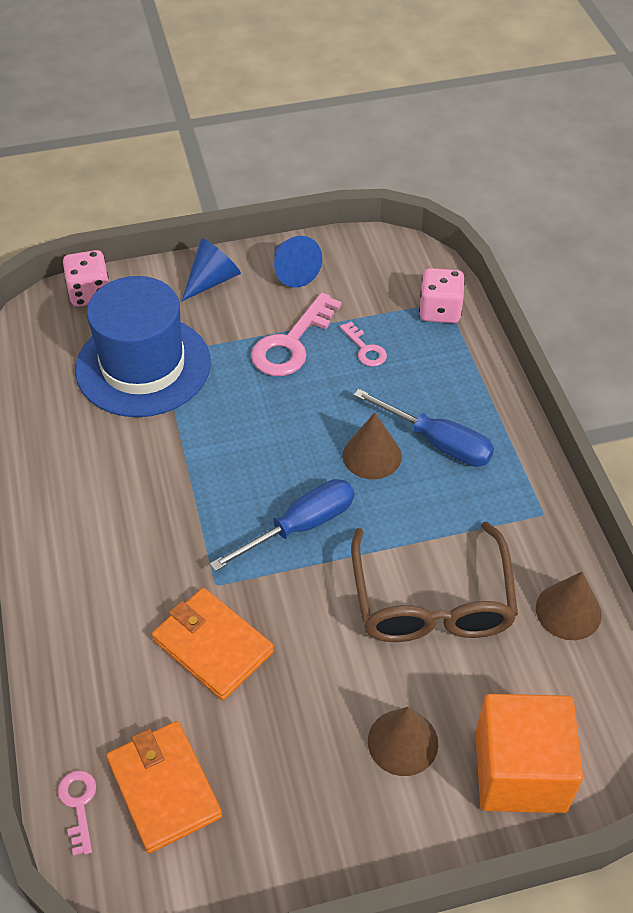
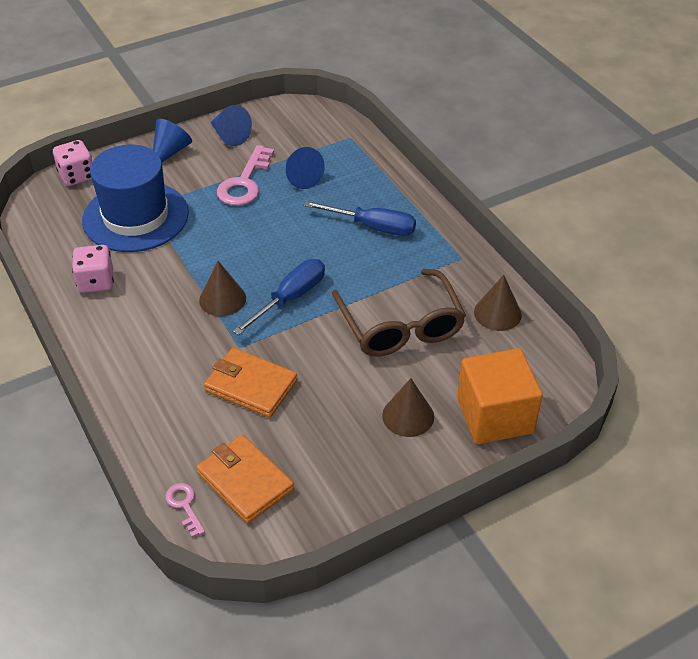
camera: 15 degrees left, 5 degrees down
pink key [340,322,387,367] -> blue cone [286,147,325,189]
brown cone [343,412,402,479] -> brown cone moved to [199,261,246,316]
pink dice [419,268,465,323] -> pink dice moved to [72,245,114,293]

